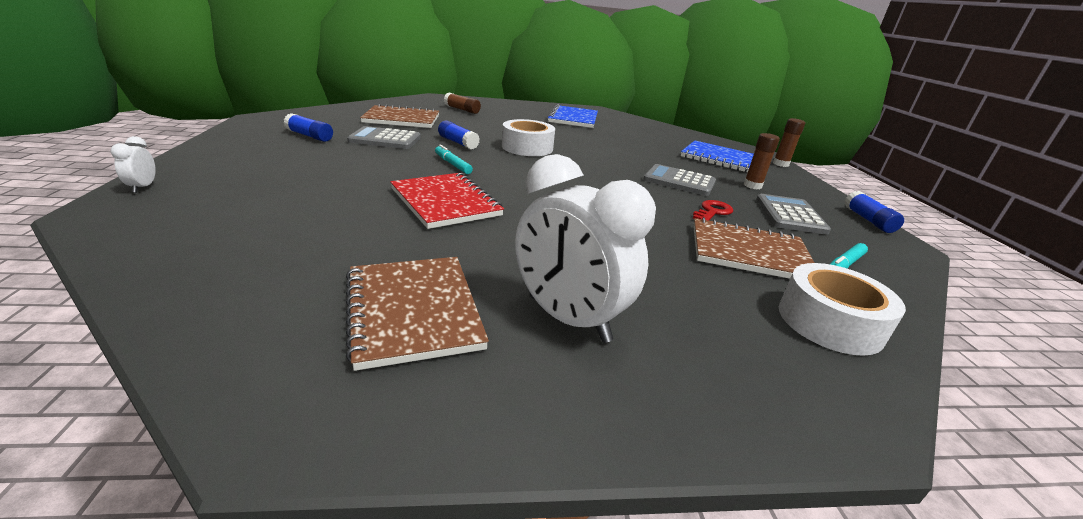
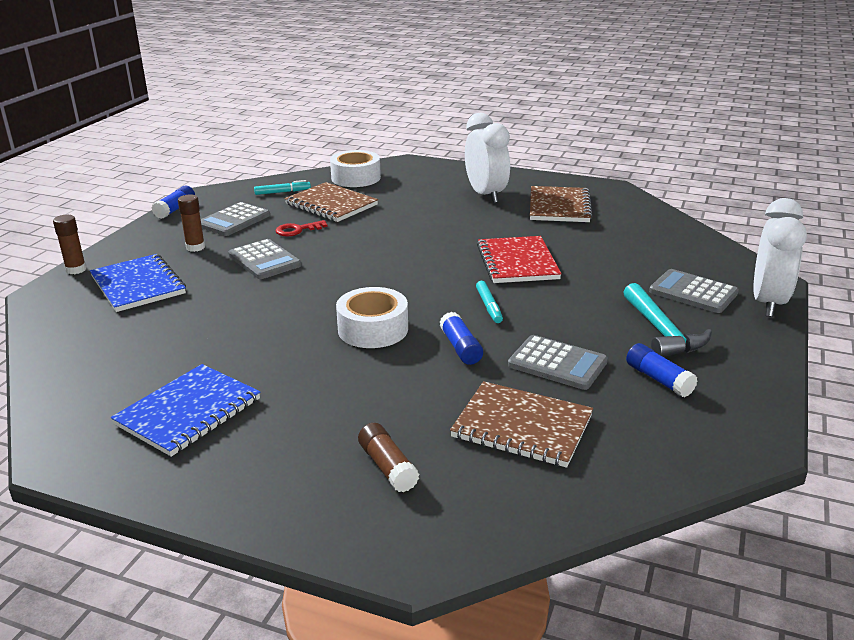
camera: 150 degrees left, 0 degrees up
white clock [111,136,156,193] -> white clock [753,198,807,317], size x2.42
none -> turquoise hammer [623,283,712,357]
none -> grey calculator [649,269,739,313]

